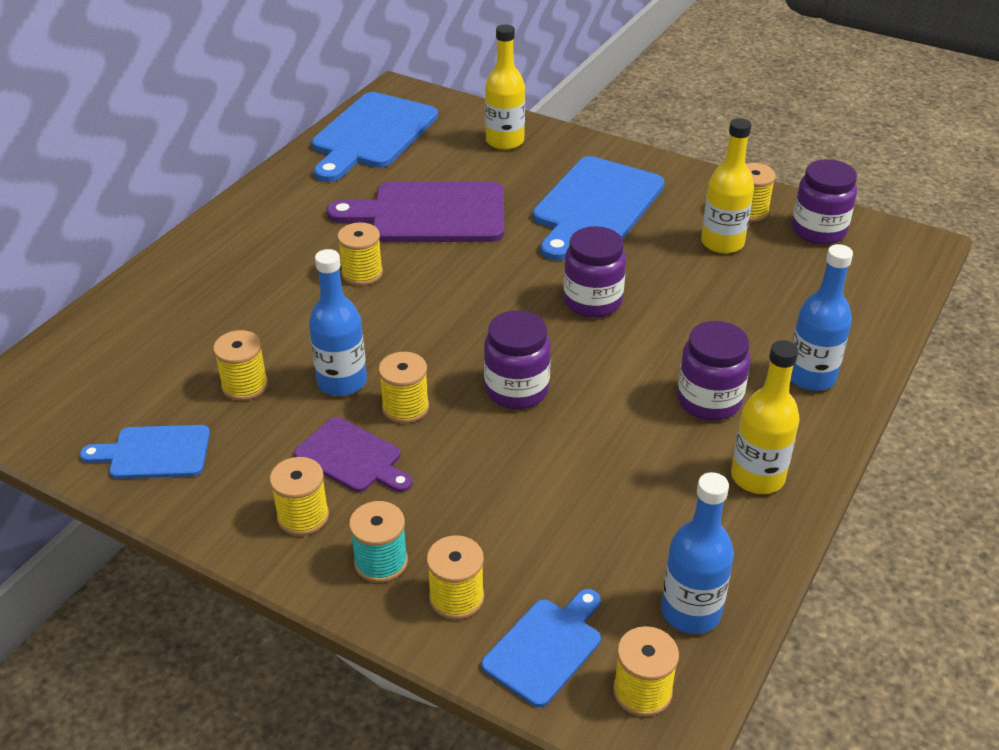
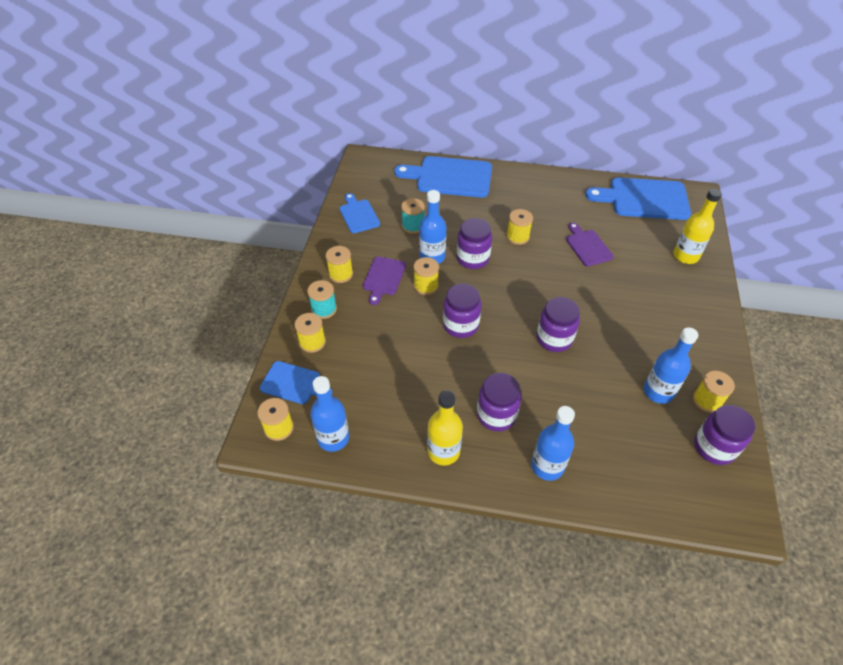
camera: 70 degrees right, 10 degrees up
yellow spool [213,330,268,401] -> turquoise spool [401,198,425,234]
purple cutting board [327,182,504,242] -> purple cutting board [566,222,613,266], size x0.56
blue cutting board [533,156,665,261] -> blue cutting board moved to [394,156,492,198]
yellow bottle [701,118,754,254] -> blue bottle [644,327,698,404]
none -> purple jar [457,218,492,269]

